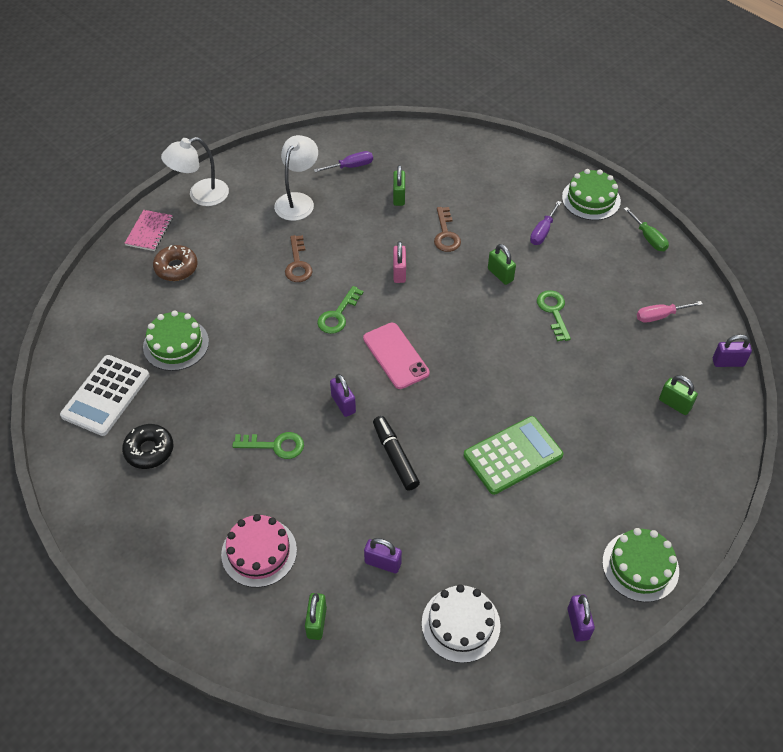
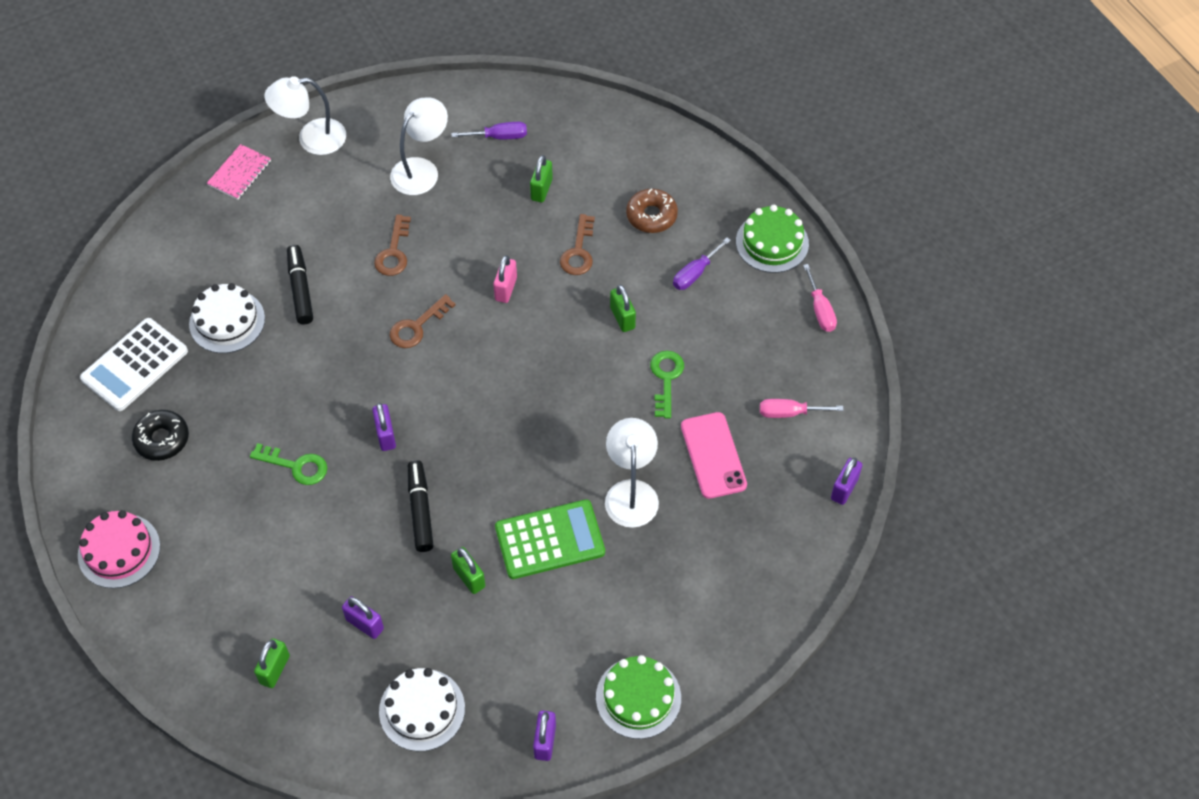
camera: 15 degrees right, 5 degrees up
green cake [143,310,209,371] -> white cake [189,283,265,353]
brown donut [153,245,198,281] -> brown donut moved to [626,188,678,233]
pink cake [221,514,297,588] -> pink cake moved to [78,510,160,588]
green key [317,286,364,334] -> brown key [390,294,456,348]
pink phone [363,323,430,389] -> pink phone moved to [681,412,747,499]
green screwdriver [624,207,669,251] -> pink screwdriver [803,264,837,332]
green padlock [659,375,698,415] -> green padlock moved to [451,547,485,594]
purple padlock [713,334,752,367] -> purple padlock turned 75 degrees counterclockwise [831,458,862,505]
none -> black marker [287,245,313,325]
none -> white lamp [605,418,659,528]

